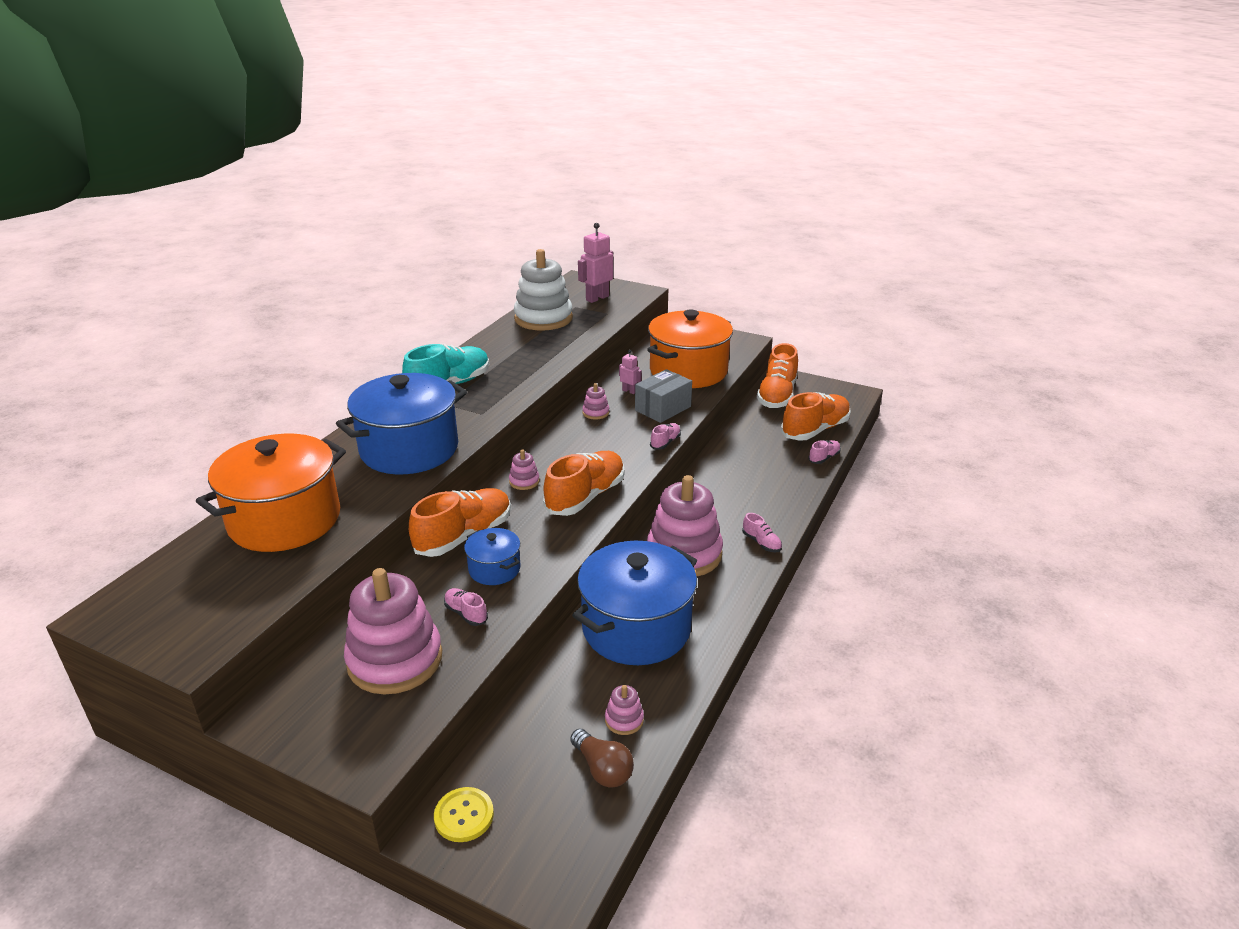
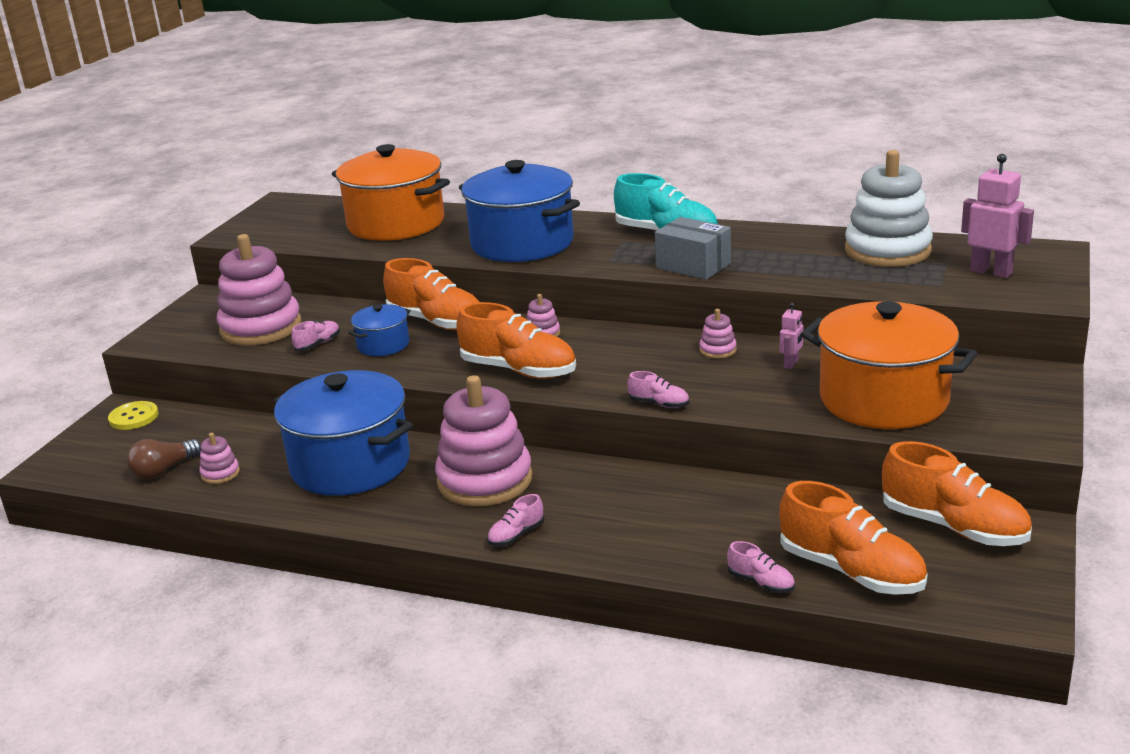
camera: 85 degrees right, 5 degrees down
grey box [635,369,692,423] -> grey box moved to [655,217,731,280]
orange shoe [757,343,798,408] -> orange shoe turned 150 degrees counterclockwise [882,441,1032,546]

